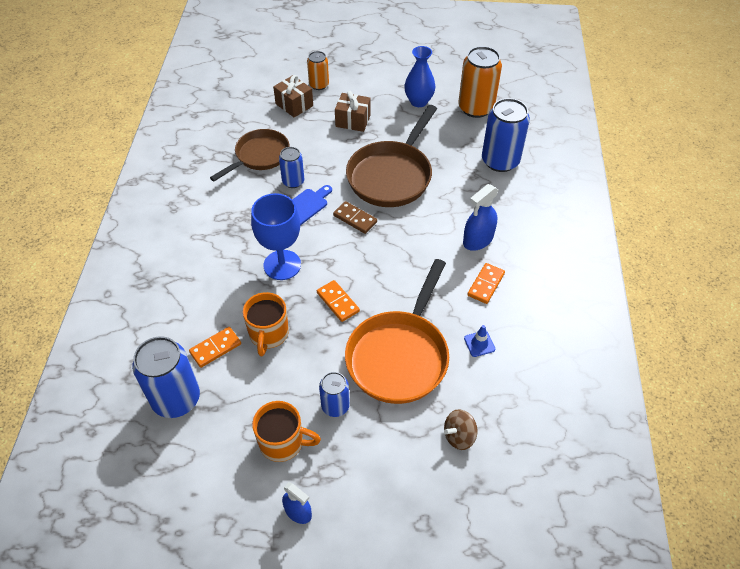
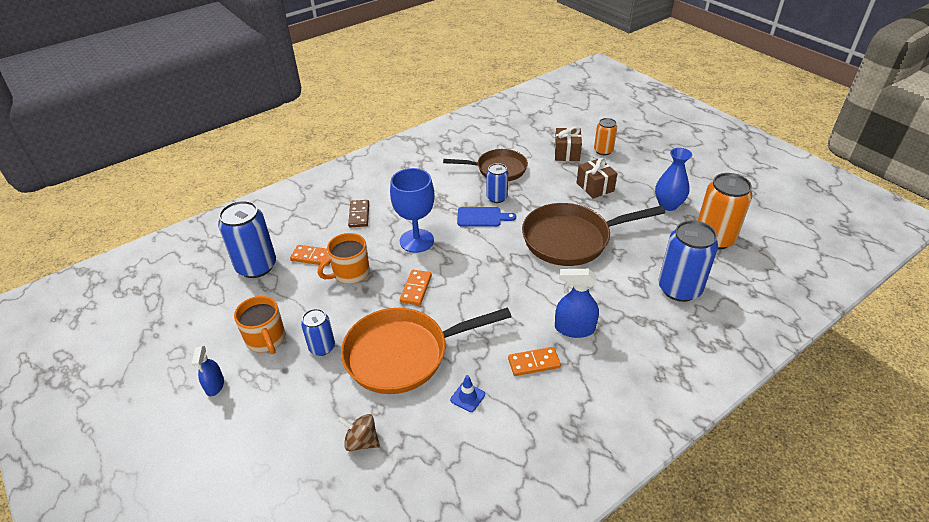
camera: 50 degrees right, 10 degrees down
brown domino [333,201,377,234] -> brown domino moved to [348,200,369,227]

